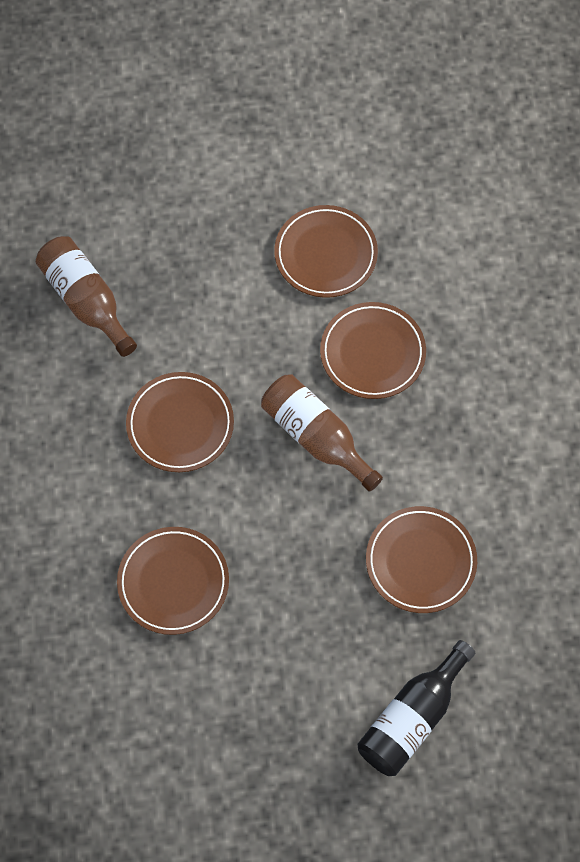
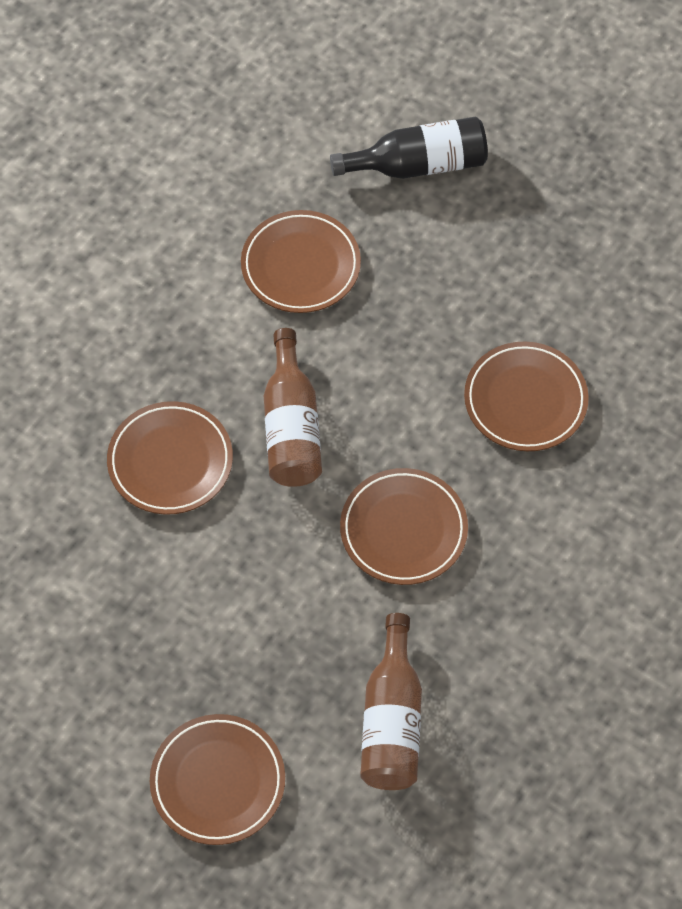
camera: 140 degrees left, 5 degrees down
brown plate [274,205,378,298] -> brown plate moved to [150,714,285,845]

